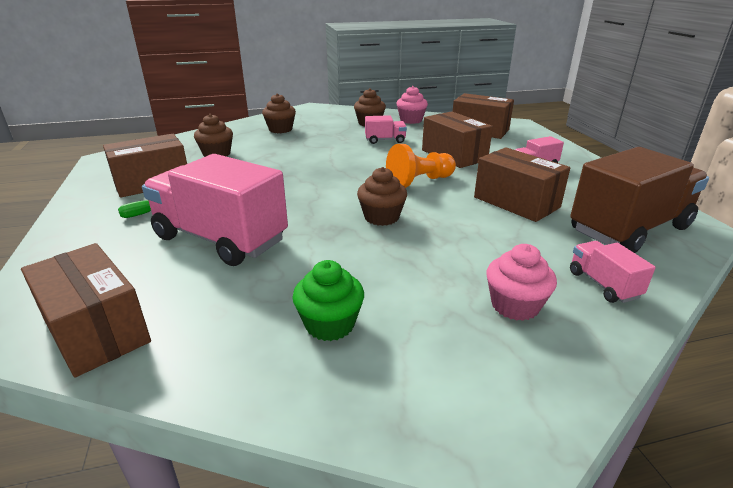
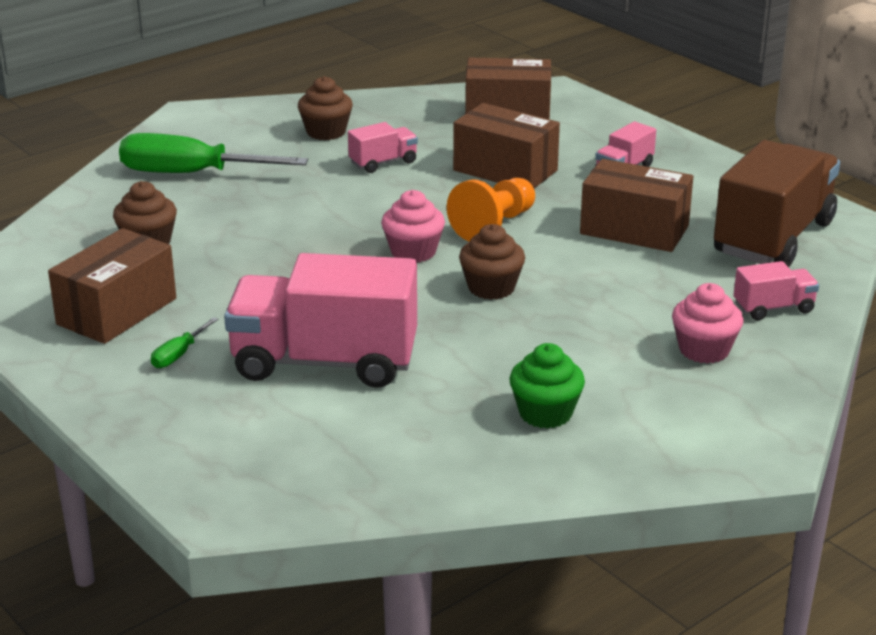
camera: 25 degrees left, 0 degrees up
brown box [21,243,151,377] -> none
brown cupcake [262,93,296,133] -> green screwdriver [119,133,308,173]
pink cupcake [396,86,428,124] -> pink cupcake moved to [381,190,445,263]
pink truck [570,241,656,303] -> pink truck turned 120 degrees clockwise [734,261,819,320]

